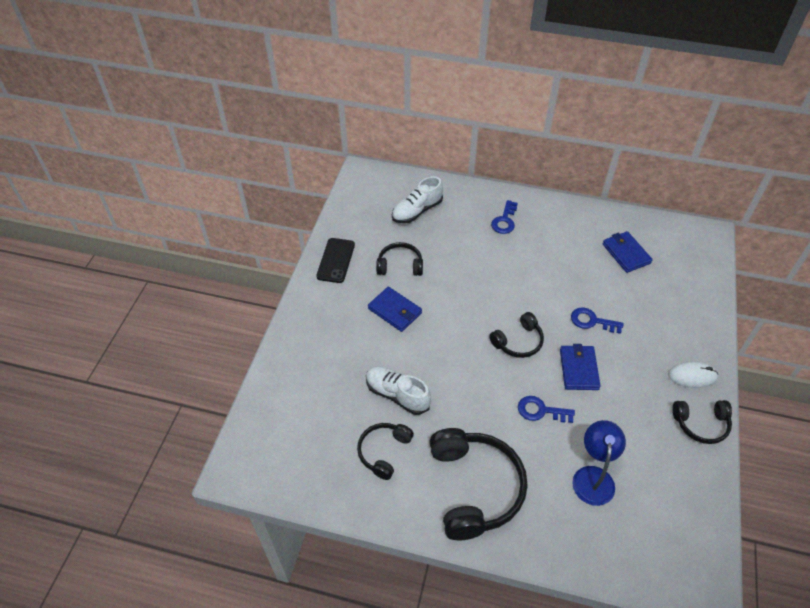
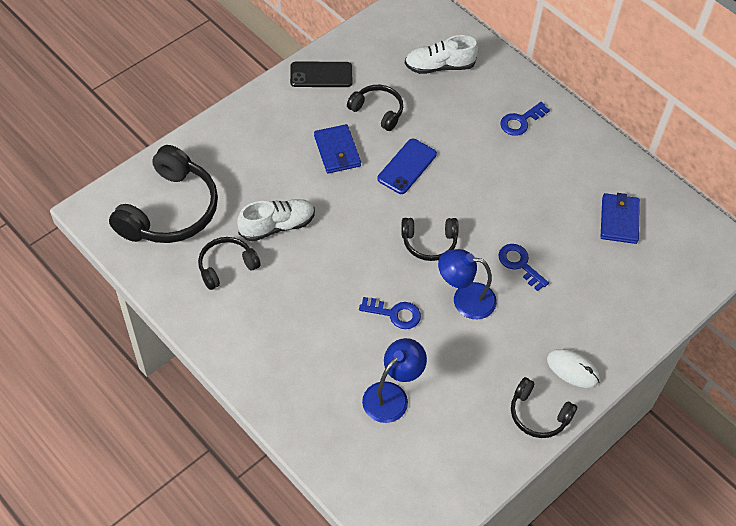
camera: 30 degrees right, 5 degrees up
black phone [316,238,355,283] -> black phone turned 45 degrees clockwise [290,62,352,87]
white shoe [366,366,431,415] -> white shoe turned 90 degrees clockwise [237,199,315,241]
black headphones [429,428,528,540] -> black headphones moved to [109,145,218,243]
blue key [518,396,575,423] -> blue key turned 150 degrees clockwise [359,297,421,329]
blue wallet [560,344,600,390] -> blue lamp [438,249,497,319]
none -> blue phone [377,139,437,194]

